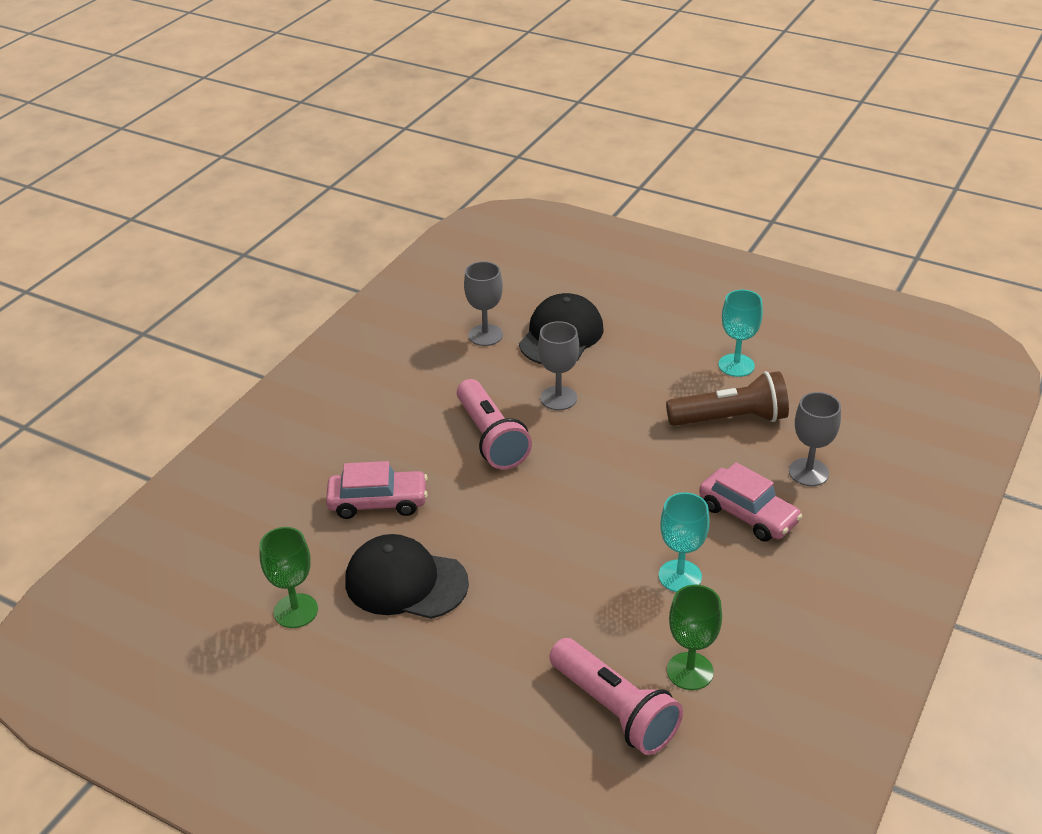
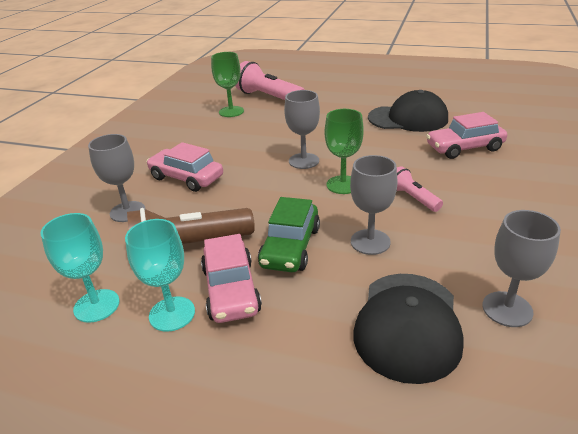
camera: 170 degrees right, 5 degrees down
green goblet [259,527,318,628] -> green goblet moved to [325,109,364,194]
pink flashlight [457,379,532,469] -> pink flashlight [397,166,443,212], size x0.54
turquoise goblet [659,492,709,592] -> turquoise goblet moved to [40,213,120,323]
none -> pink car [201,234,262,323]
none -> green car [258,197,320,272]
none -> grey goblet [284,90,320,169]

